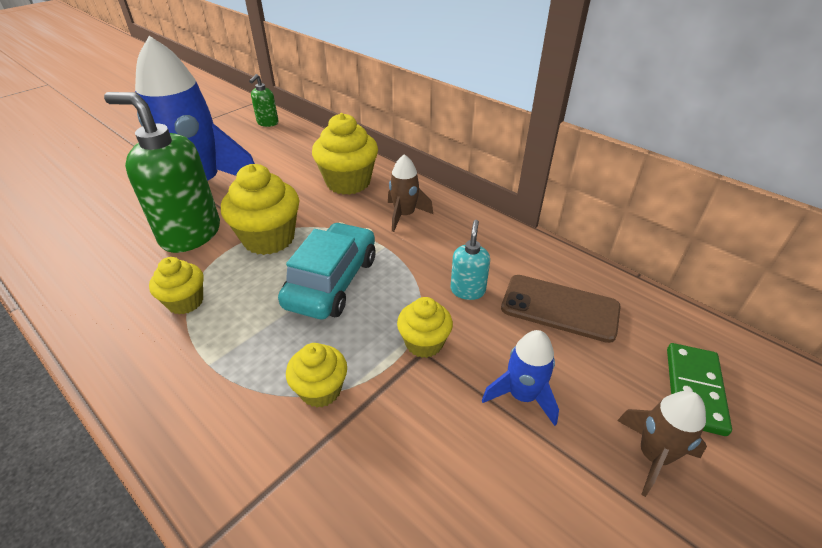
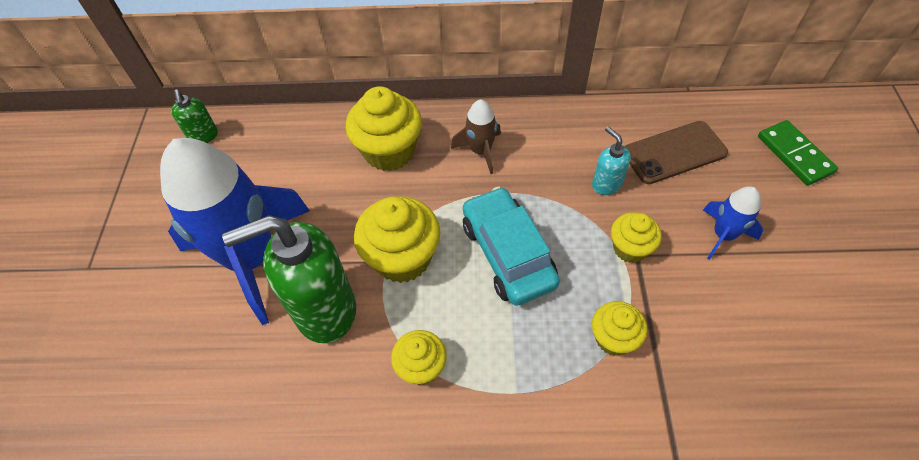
camera: 40 degrees left, 15 degrees up
brown rocket [617,391,707,497] -> none

